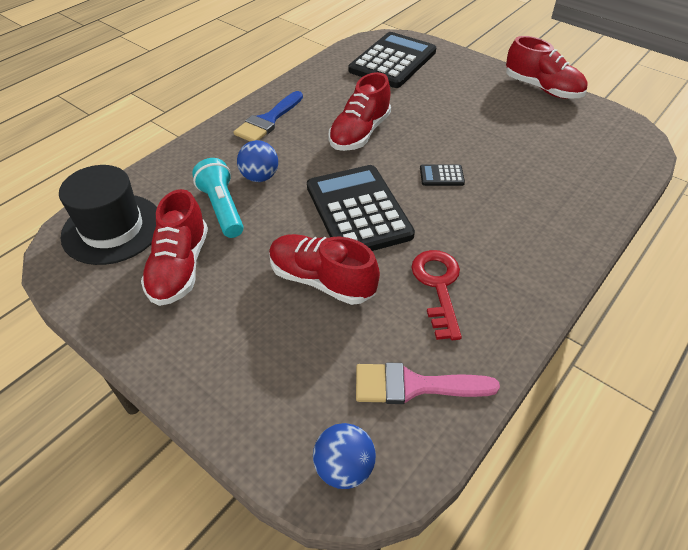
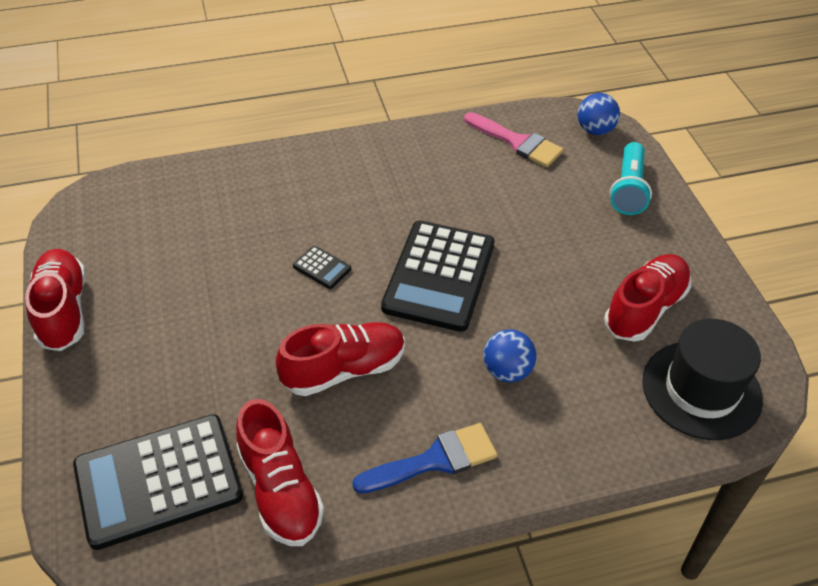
camera: 145 degrees left, 0 degrees up
turquoise flashlight [192,158,244,238] -> turquoise flashlight moved to [610,142,652,215]
red shoe [269,234,380,305] -> red shoe moved to [236,399,324,546]
red key [411,250,462,340] -> none

